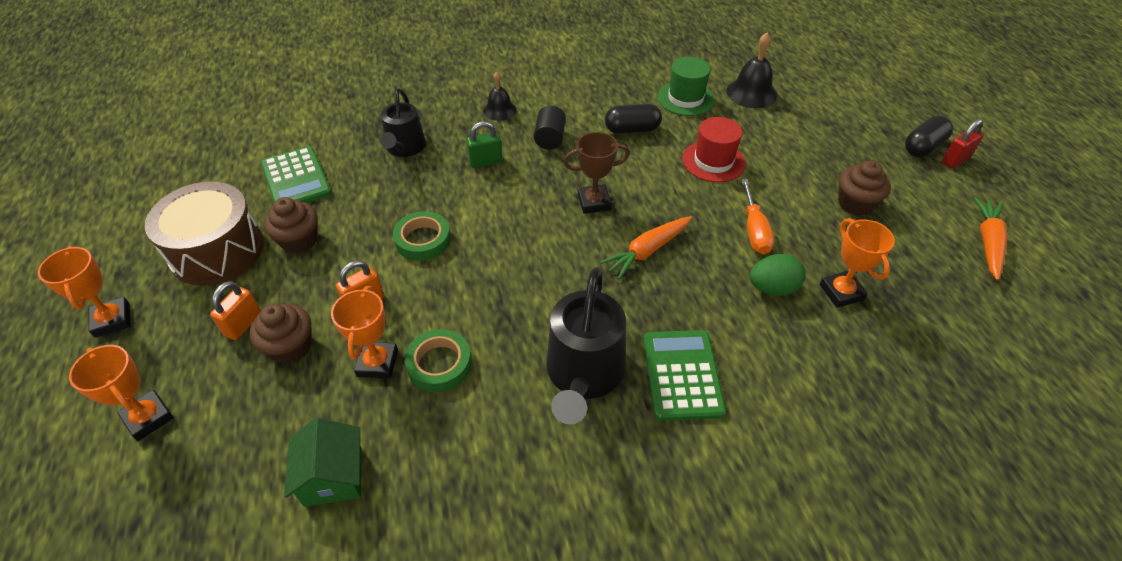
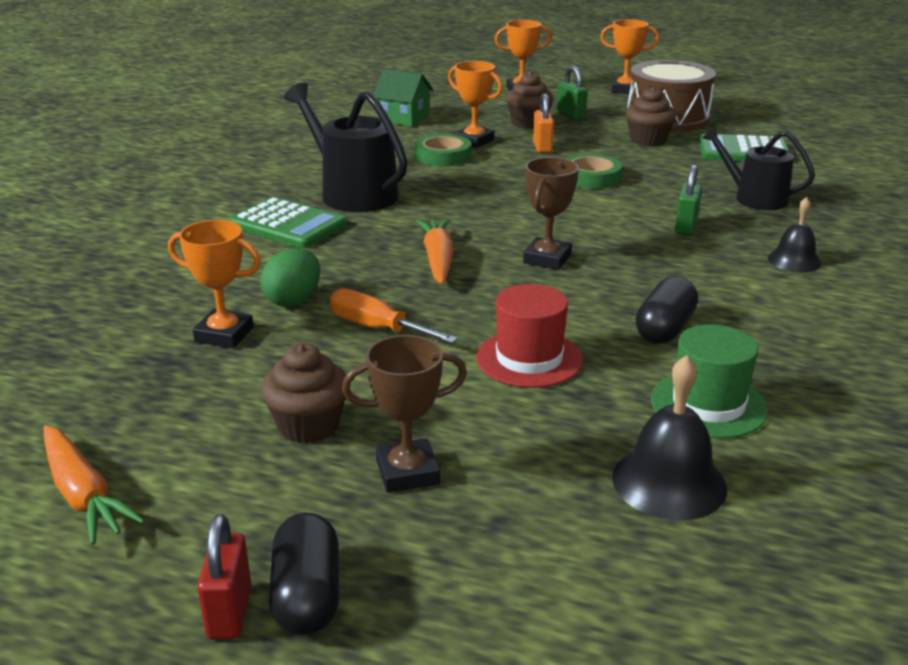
camera: 125 degrees right, 20 degrees down
orange padlock [210,281,261,340] -> green padlock [557,66,588,120]
black cylinder [534,106,566,150] -> none
none -> brown trophy [342,335,467,493]

